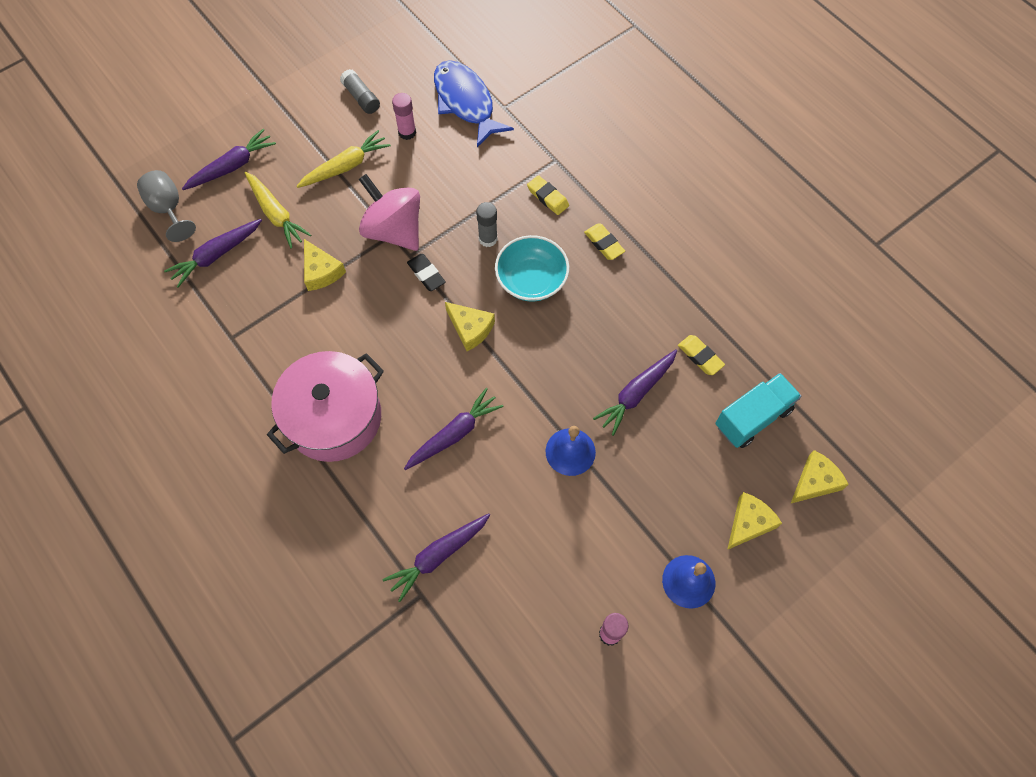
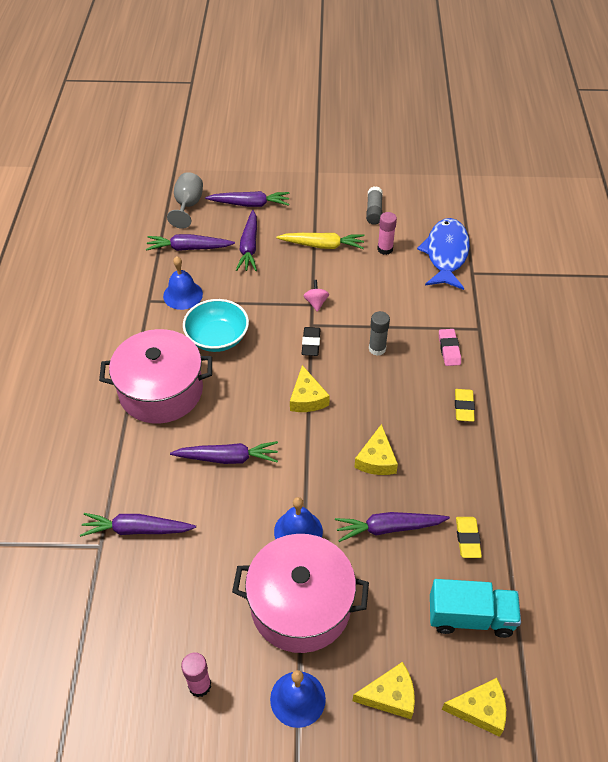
camera: 40 degrees right, 15 degrees down
yellow carrot [245,172,311,248] -> purple carrot [236,210,257,271]
yellow cheese [304,239,346,291] -> yellow cheese moved to [354,424,398,475]
pink spinning top [359,174,420,251] -> pink spinning top [304,280,329,312], size x0.41
turquoise bowl [495,235,569,302] -> turquoise bowl moved to [183,299,249,352]
yellow eraser [527,175,569,215] -> pink eraser [439,329,461,366]
none -> blue bell [163,256,203,310]
none -> pink pot [232,534,369,653]

